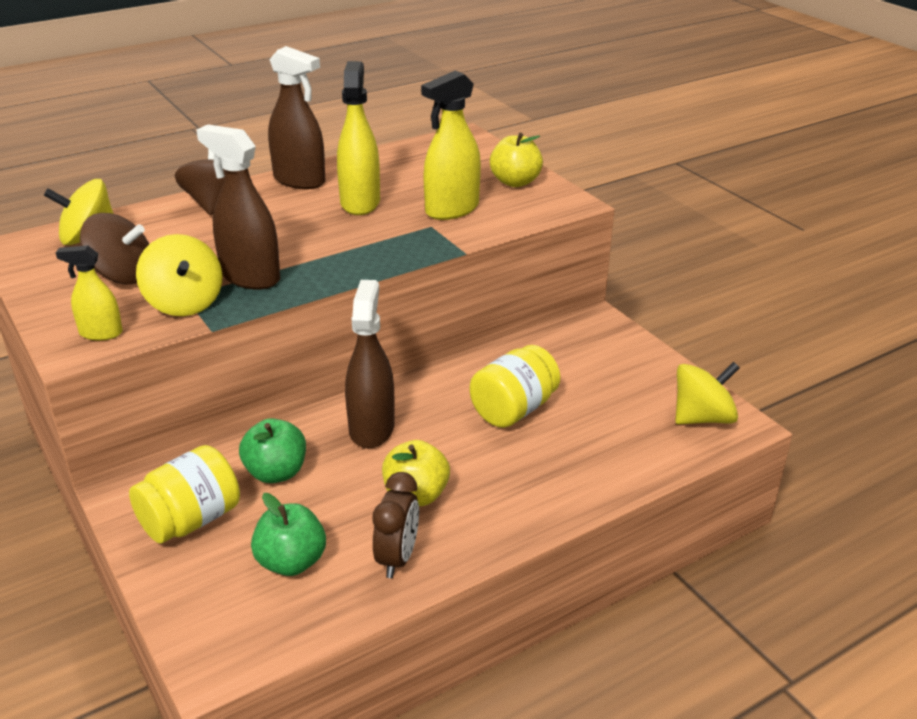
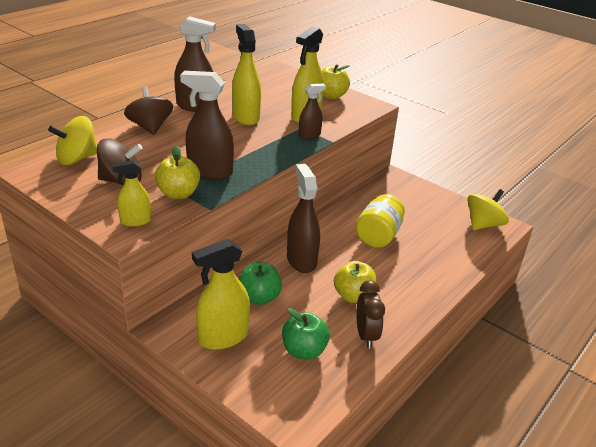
camera: 20 degrees left, 0 degrees up
yellow jar [129,445,240,544] -> yellow spray bottle [192,239,250,350]
yellow spinning top [136,234,223,316] -> yellow apple [155,145,200,199]
none -> brown spray bottle [299,84,326,139]

